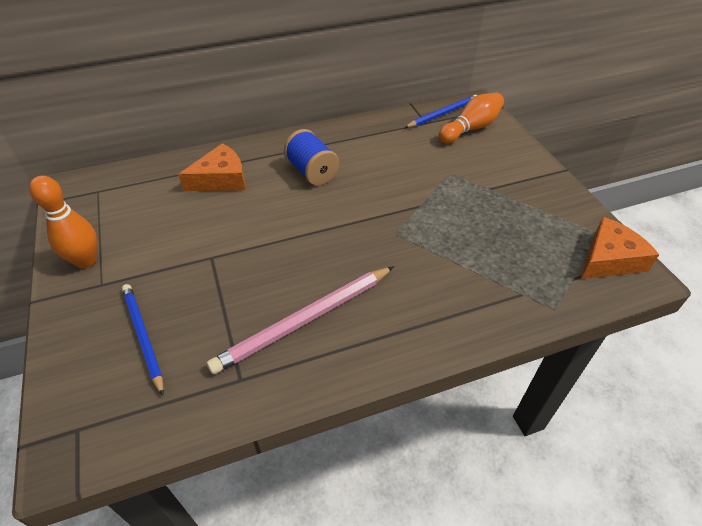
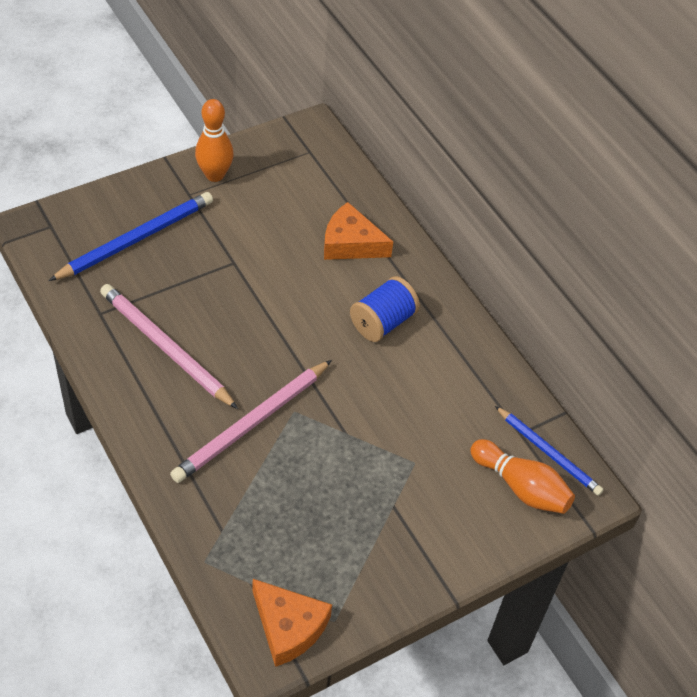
camera: 75 degrees right, 5 degrees up
blue pencil [122,284,164,396] -> blue pencil [49,192,213,281], size x1.52
orange cheese [178,143,245,191] -> orange cheese turned 150 degrees clockwise [324,202,393,260]
none -> pink pencil [170,360,332,483]

